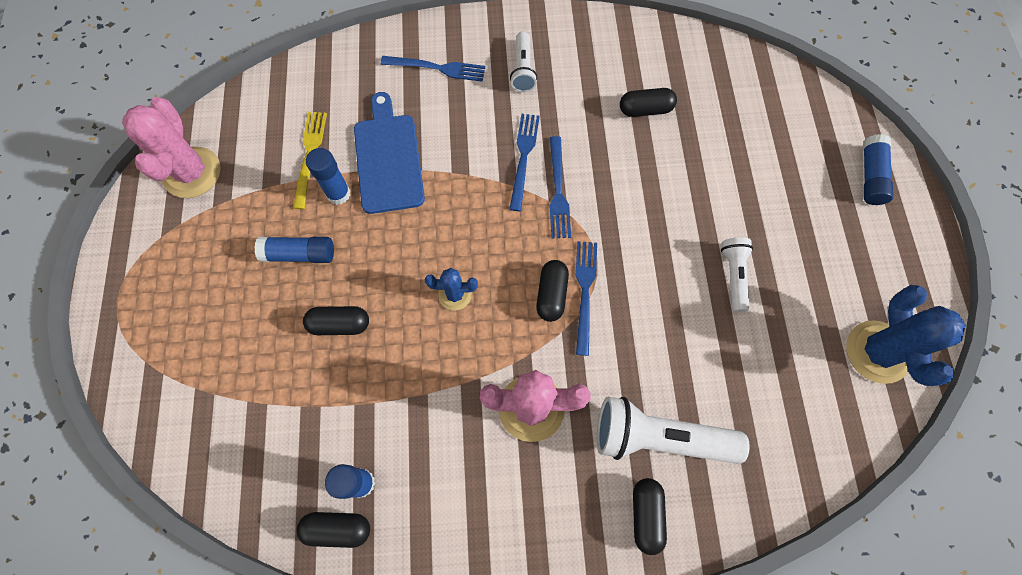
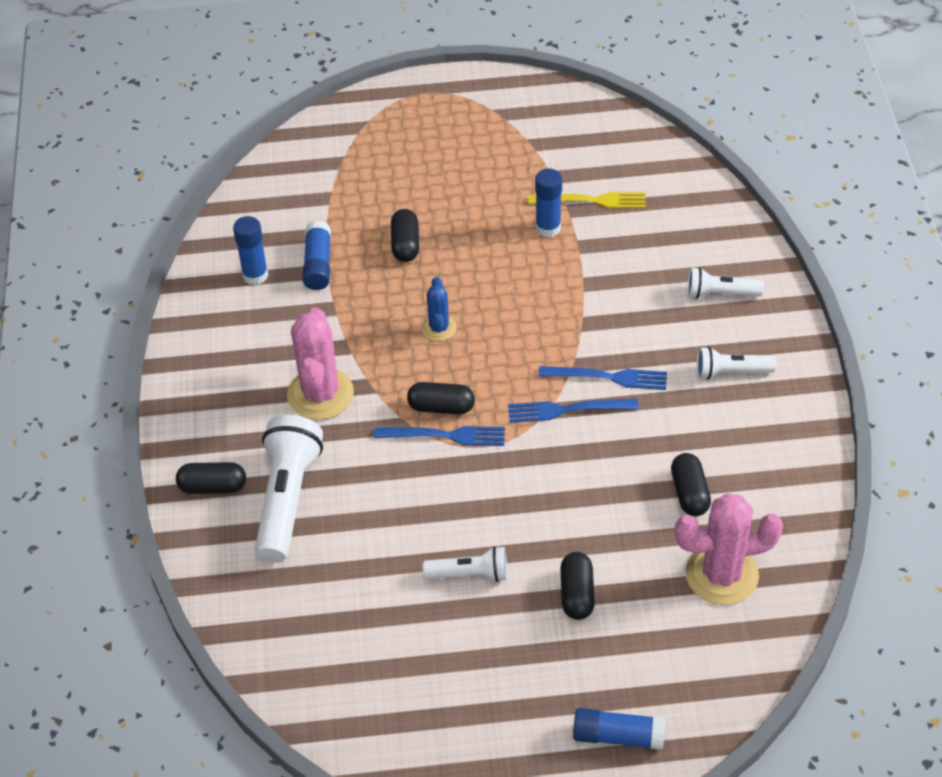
camera: 90 degrees right, 20 degrees down
pink cactus [122,97,221,198] -> pink cactus moved to [675,493,783,605]
blue glue stick [254,237,334,263] -> blue glue stick moved to [302,220,331,290]
black capsule [296,512,370,548] -> black capsule moved to [560,552,595,620]
blue cutting board [354,92,425,214] -> none
blue fork [380,56,485,82] -> white flashlight [687,267,764,299]
blue cactus [846,285,965,386] -> none

